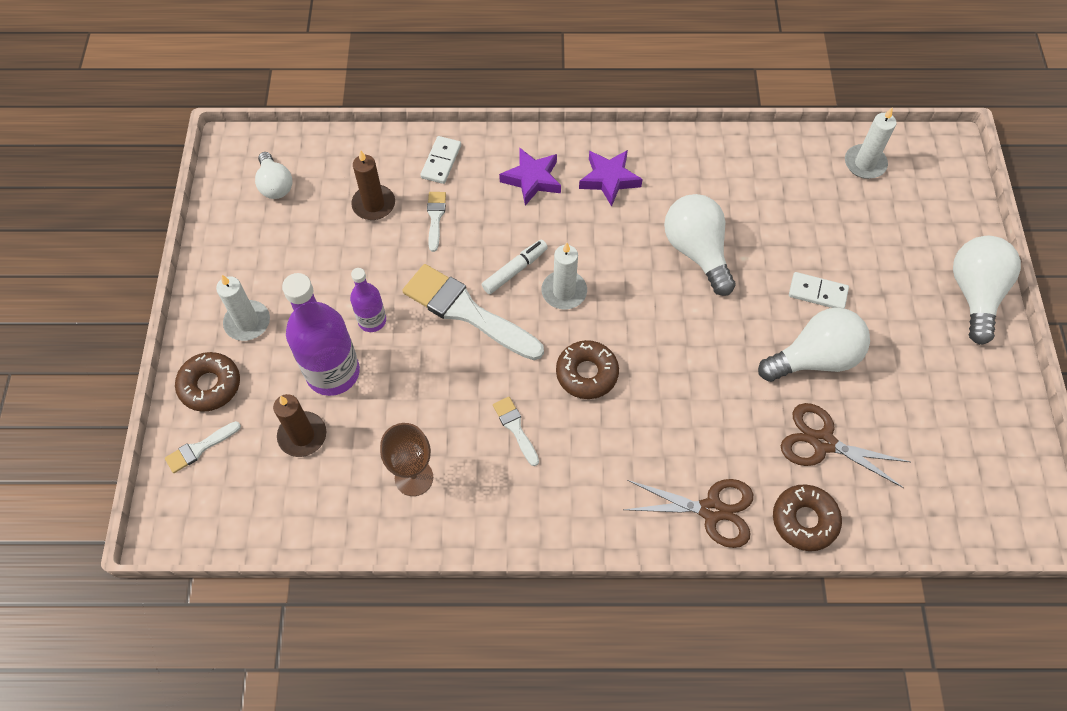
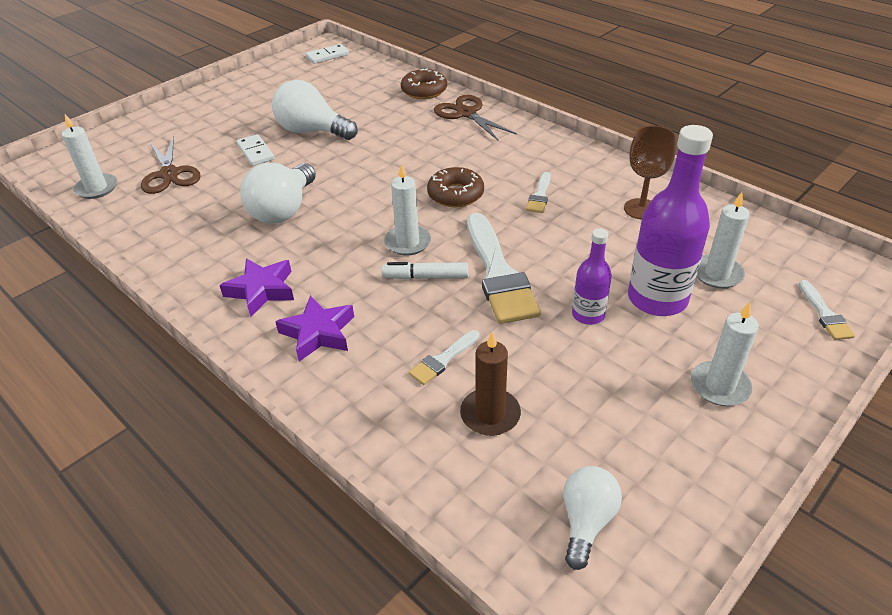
camera: 135 degrees left, 20 degrees down
white brush [165,421,241,473] -> white brush turned 75 degrees clockwise [799,280,855,340]
brown donut [175,352,240,412] -> none
brown candle [273,394,326,457] -> white candle [697,192,750,289]
white domino [420,136,461,184] -> white domino moved to [306,44,349,64]
brown scissors [781,403,910,488] -> brown scissors moved to [141,136,201,194]
white light bulb [953,236,1021,345] -> none

